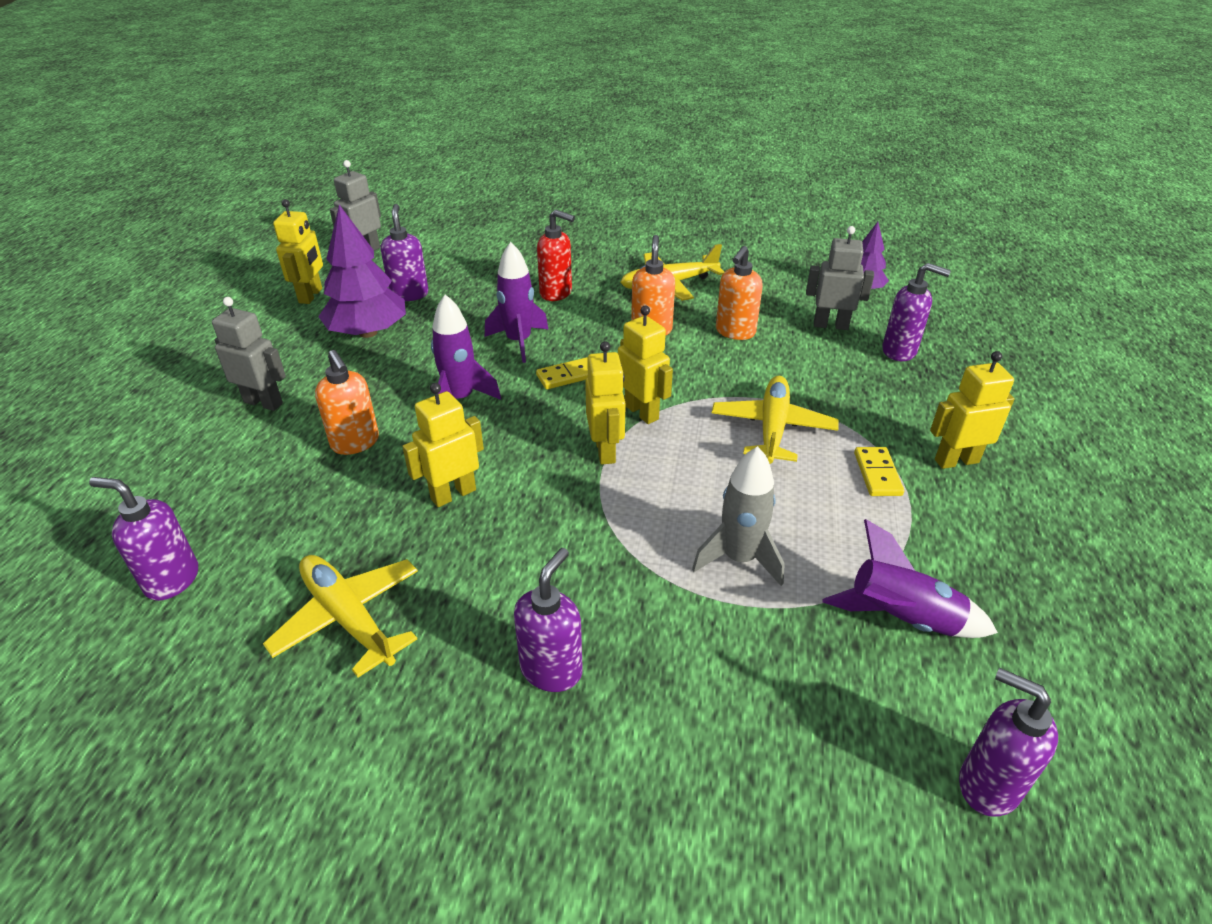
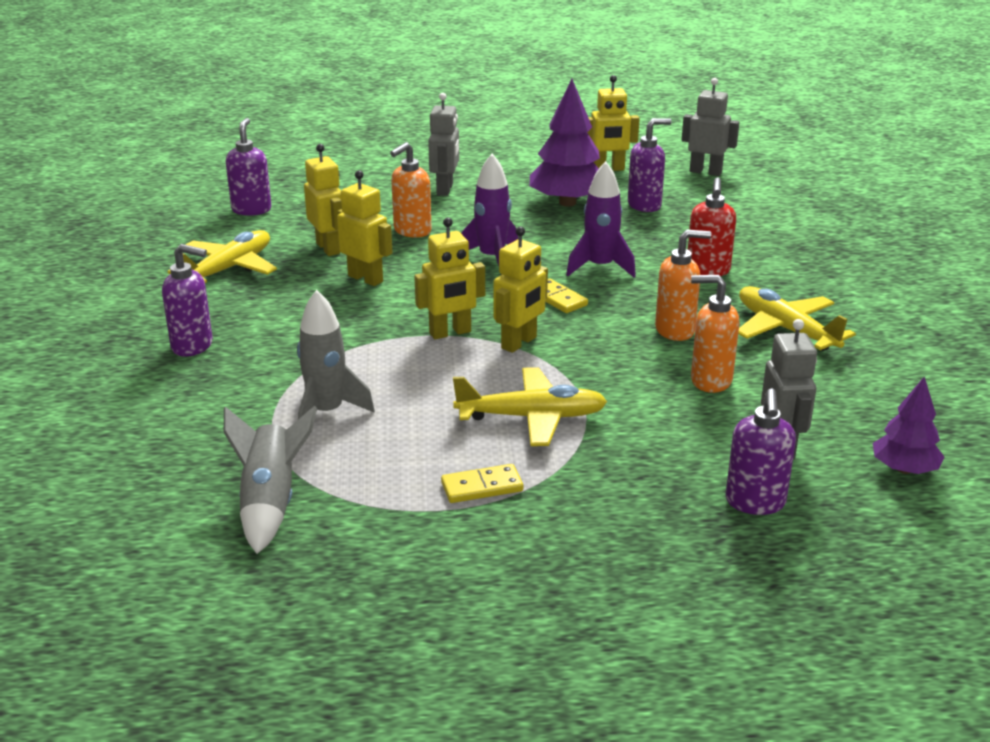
camera: 75 degrees right, 10 degrees down
purple rocket [822,519,998,638] -> grey rocket [224,406,317,554]
yellow robot [930,351,1015,469] -> yellow robot moved to [304,144,342,256]
purple soap dispenser [959,668,1058,817] -> none

